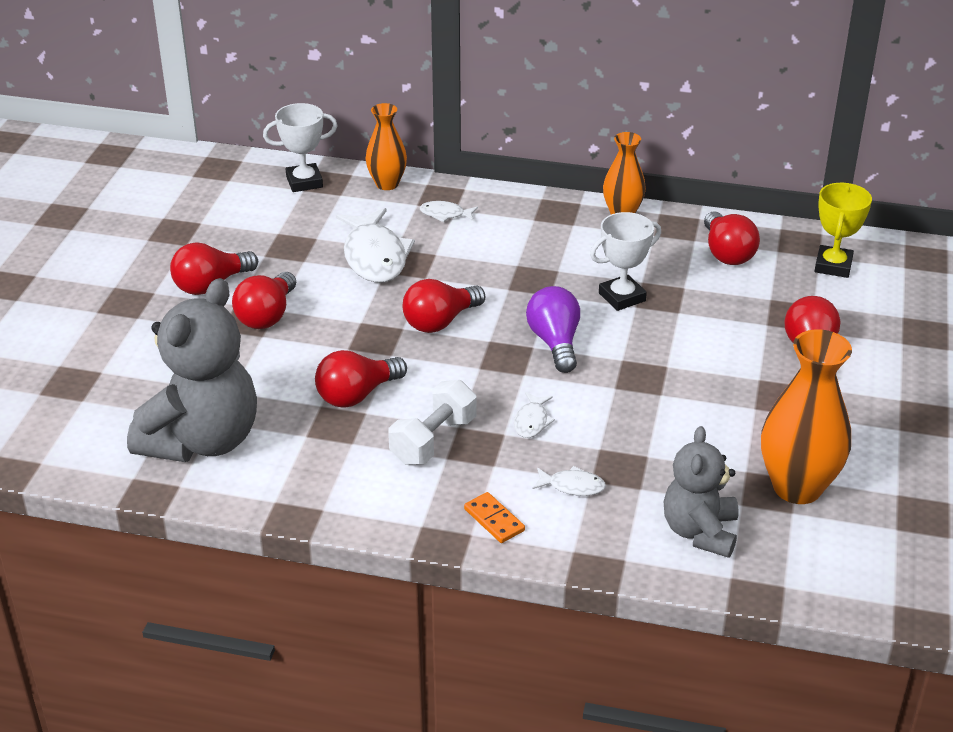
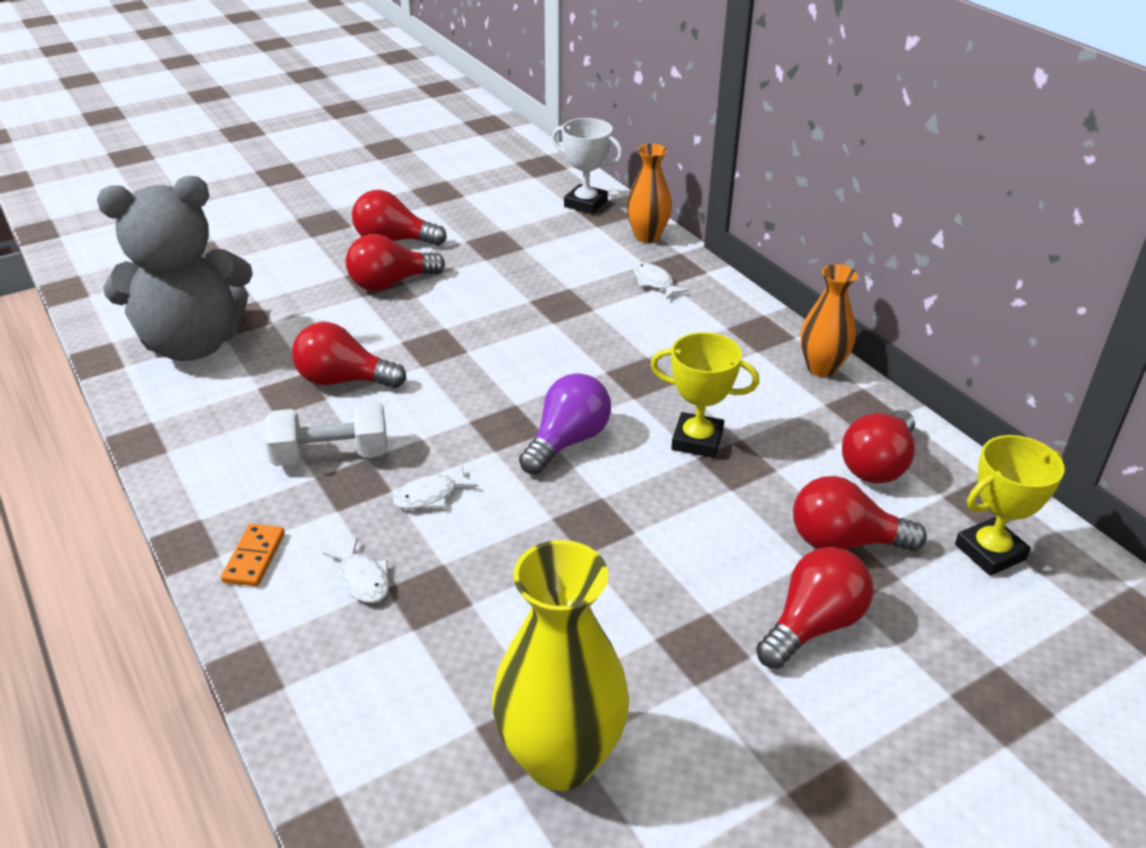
camera: 45 degrees right, 0 degrees up
white fish [336,208,415,282] -> none
red light bulb [403,279,485,333] -> red light bulb moved to [793,476,927,551]
white trophy [590,212,661,311] -> yellow trophy [651,332,759,458]
grey teddy bear [664,426,739,558] -> none
orange vase [761,329,852,504] -> yellow vase [492,540,630,791]

